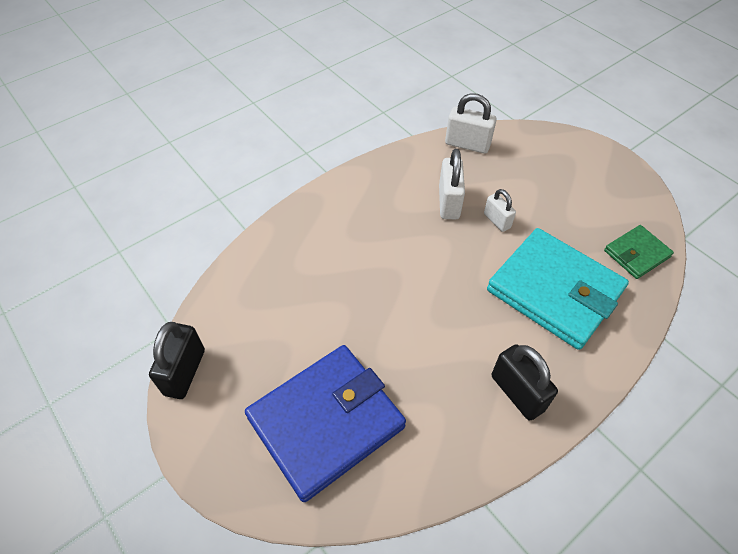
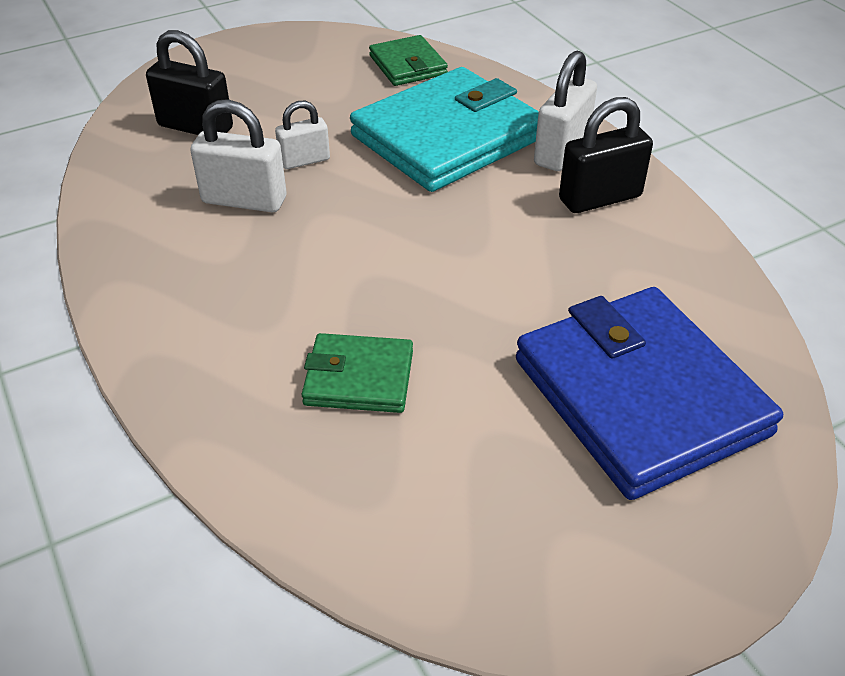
camera: 80 degrees left, 10 degrees down
black padlock [149,322,205,399] -> black padlock moved to [146,30,233,135]
white padlock [445,93,497,153] -> white padlock moved to [534,50,597,171]
none -> green wallet [302,333,413,413]

